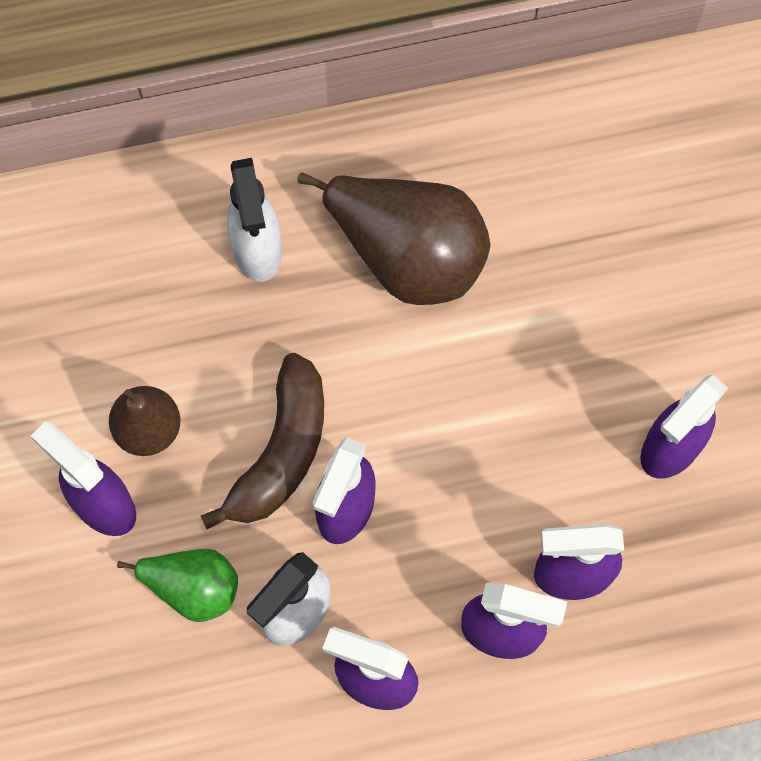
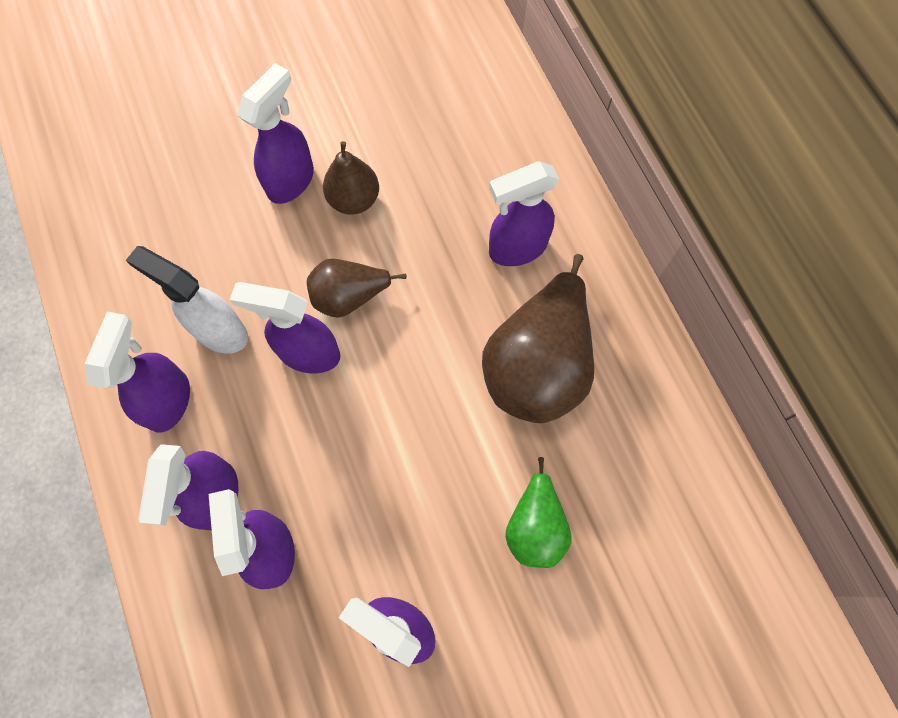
camera: 80 degrees right, 0 degrees up
green pear [117,549,238,622] -> green pear moved to [505,457,572,568]
brown banana [201,353,324,529] -> brown pear [307,259,407,318]
white spray bottle [227,158,282,282] -> purple spray bottle [489,161,560,266]

